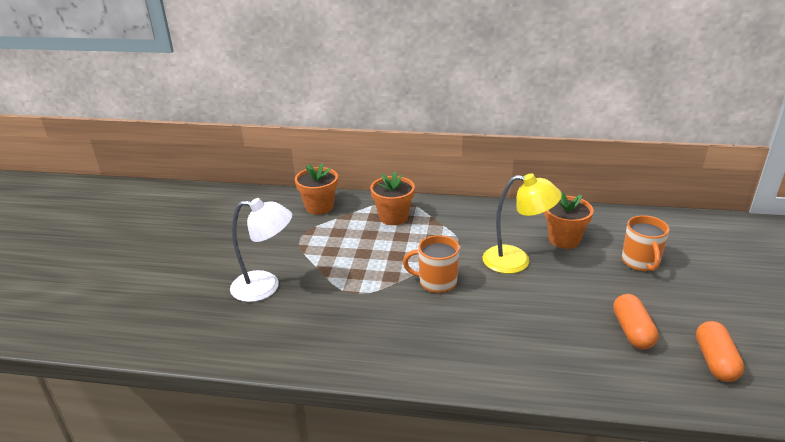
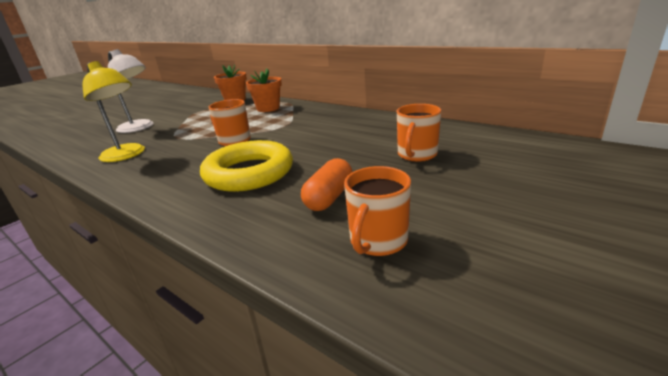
camera: 30 degrees right, 5 degrees down
yellow lamp [483,173,562,274] -> yellow lamp moved to [83,61,145,162]
orange flower pot [544,192,594,249] -> none
orange capsule [696,321,744,382] -> orange mug [344,166,411,256]
none -> yellow ring [200,140,293,192]

